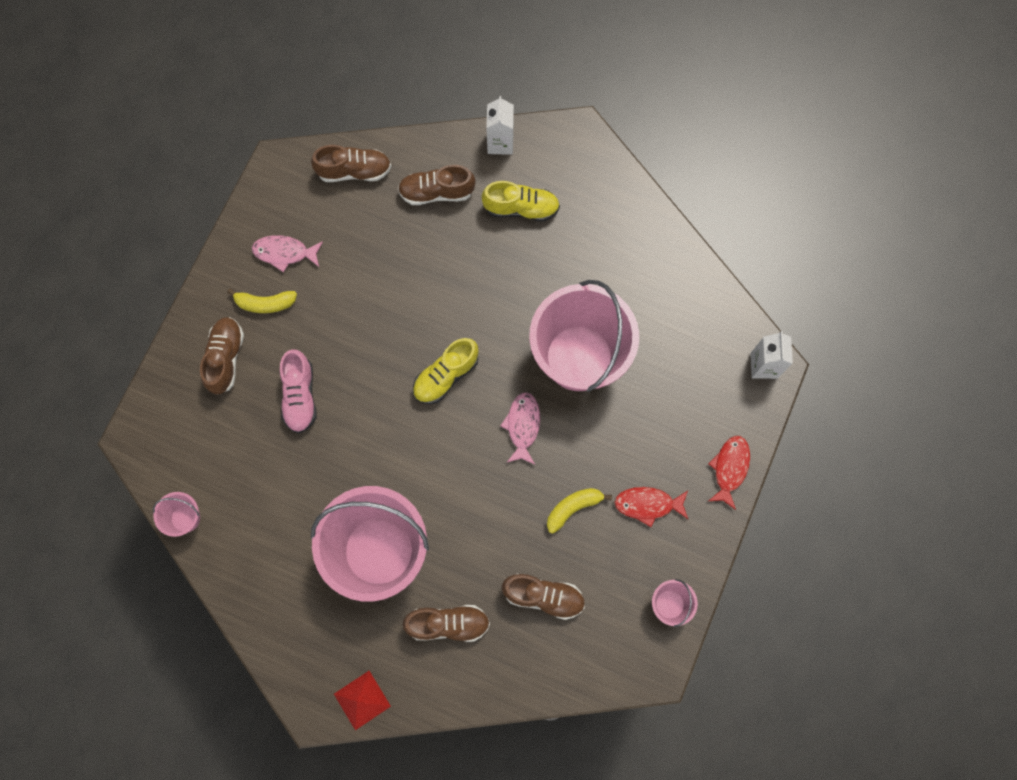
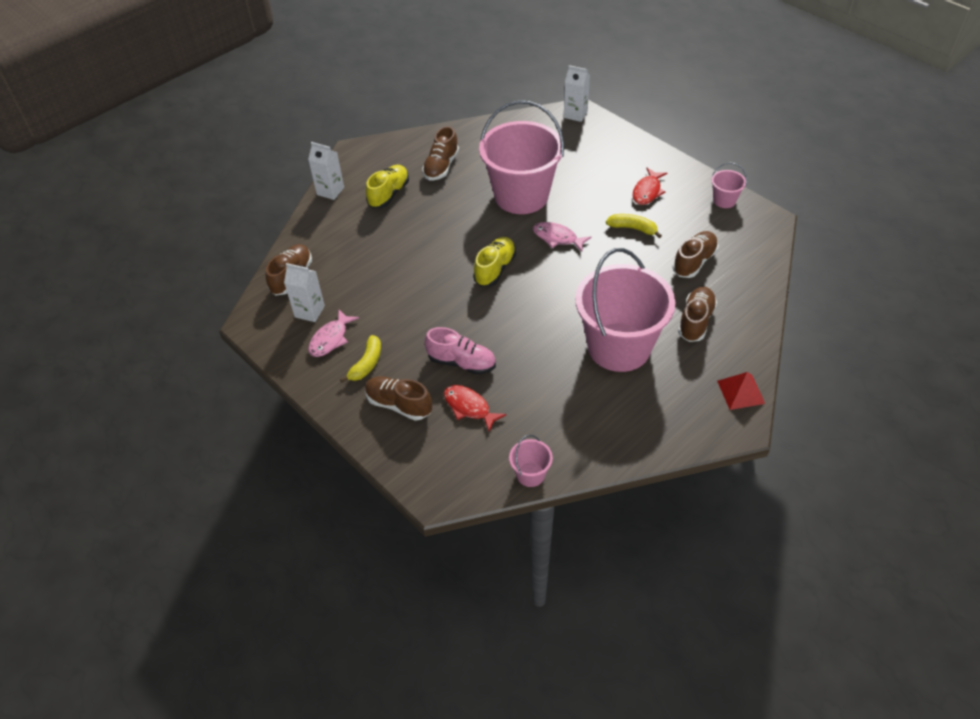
camera: 65 degrees left, 25 degrees down
brown shoe [398,165,475,205] -> brown shoe moved to [422,126,459,180]
yellow shoe [413,338,479,404] -> yellow shoe turned 135 degrees counterclockwise [473,237,516,287]
yellow banana [547,488,612,534] -> yellow banana turned 120 degrees clockwise [606,214,662,238]
red fish [708,436,750,510] -> red fish moved to [444,385,506,432]
none -> white carton [284,263,325,322]

